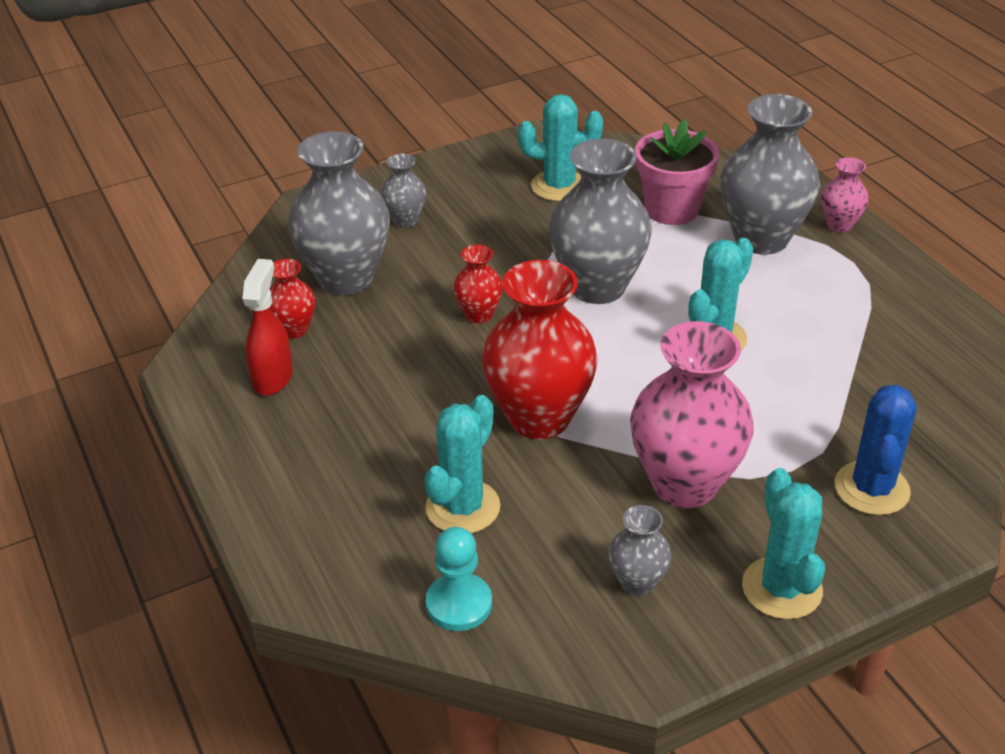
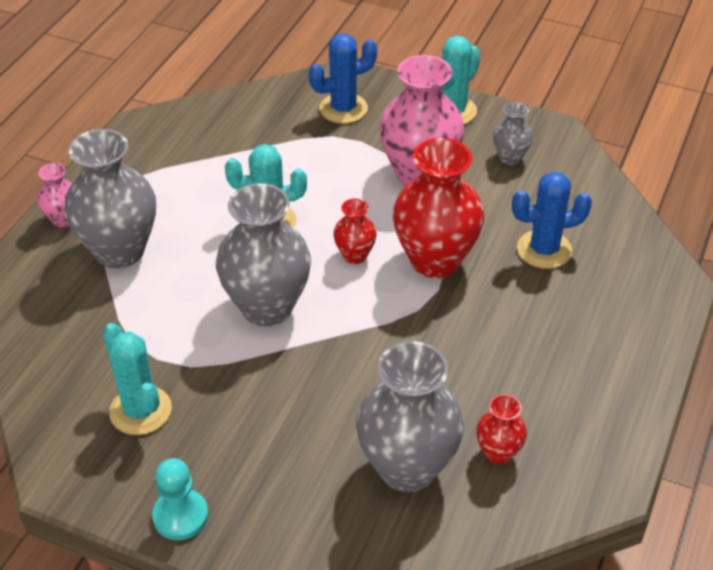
camera: 130 degrees left, 5 degrees up
red spray bottle [242,259,293,396] -> none
grey vase [381,153,426,227] -> none
turquoise cactus [425,395,500,533] -> blue cactus [512,172,592,269]
turquoise pawn [426,527,492,631] -> turquoise pawn moved to [152,458,208,540]
red vase [453,245,503,324] -> red vase moved to [333,198,377,264]
pink flower pot [635,119,719,225] -> none

